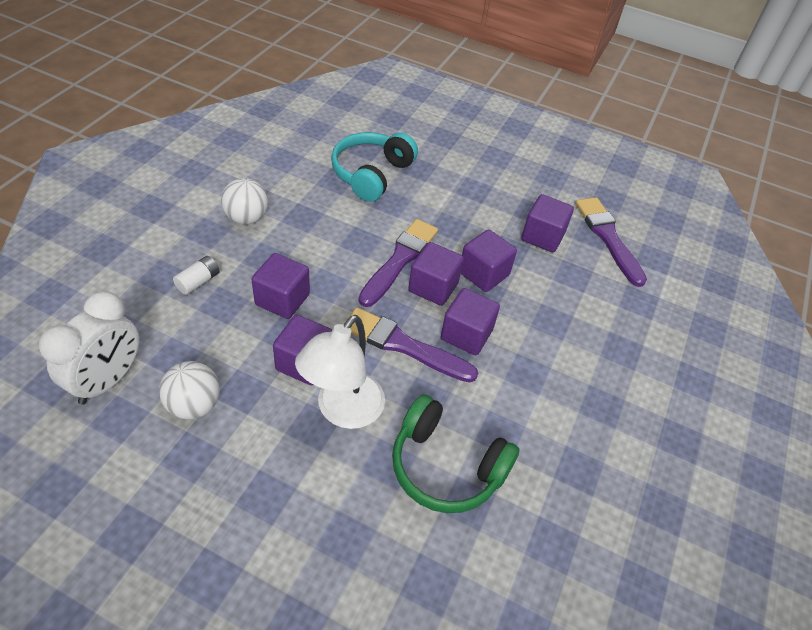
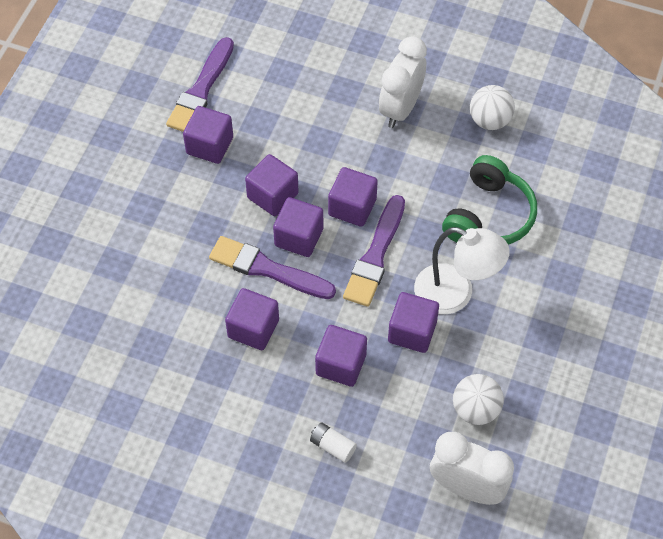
camera: 90 degrees left, 10 degrees up
white ball [221,178,268,224] -> white ball moved to [470,85,515,130]
turquoise headphones [331,132,418,202] -> none
purple brush [575,197,647,287] -> purple brush turned 45 degrees counterclockwise [166,37,234,132]
none -> purple cube [225,288,279,350]
none -> white clock [379,36,427,128]

